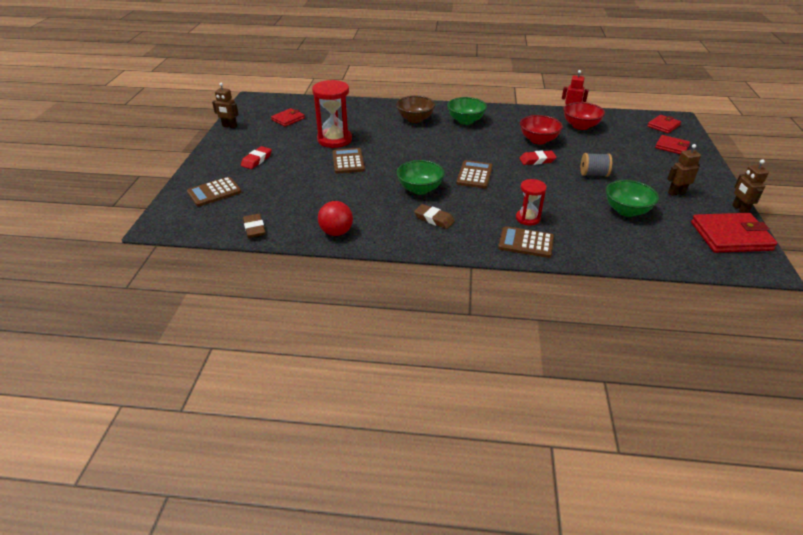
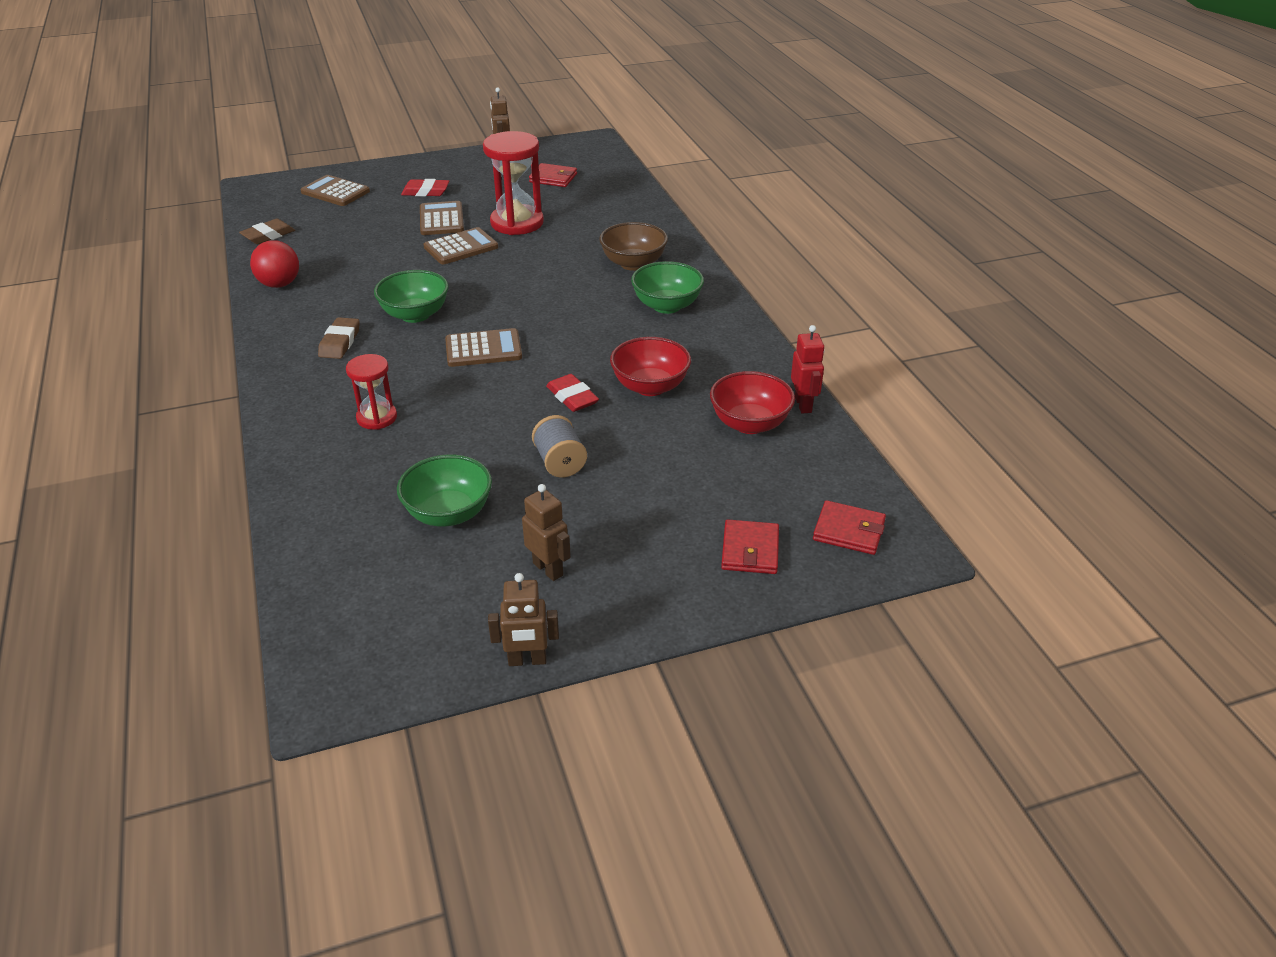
camera: 65 degrees right, 0 degrees up
brown calculator [498,226,554,258] -> brown calculator moved to [420,201,464,235]
red wallet [691,213,777,253] -> none
brown robot [732,159,769,213] -> brown robot turned 150 degrees counterclockwise [488,573,559,666]

